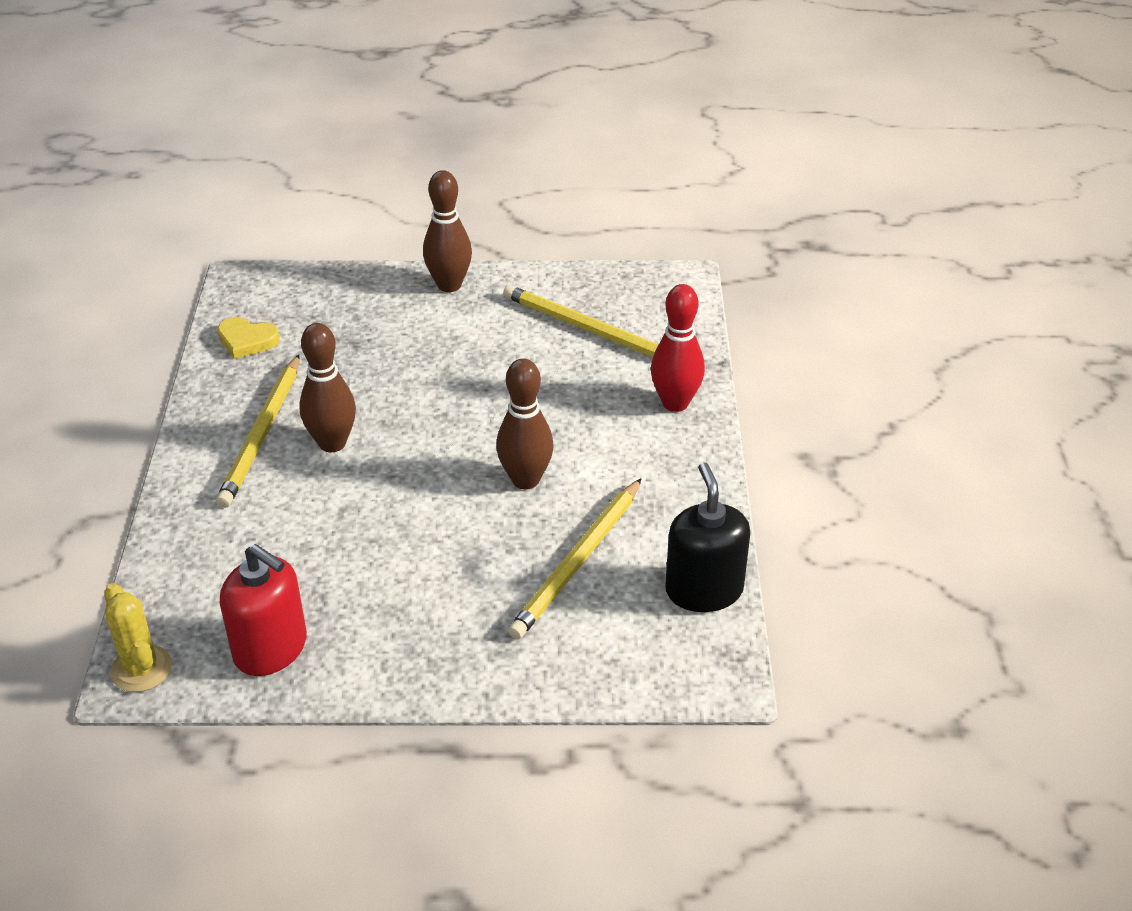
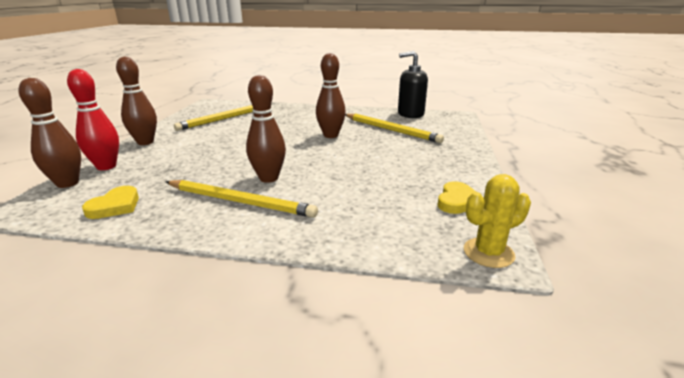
camera: 80 degrees left, 15 degrees down
red soap dispenser [220,544,307,676] -> yellow heart [438,181,484,214]
red bowling pin [651,284,705,412] -> red bowling pin moved to [67,69,119,170]
none -> brown bowling pin [19,78,81,188]

